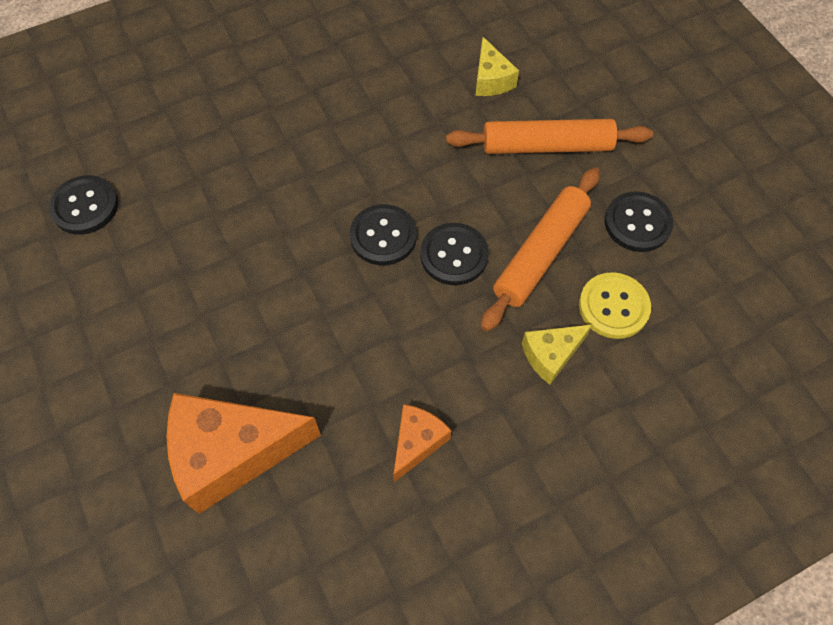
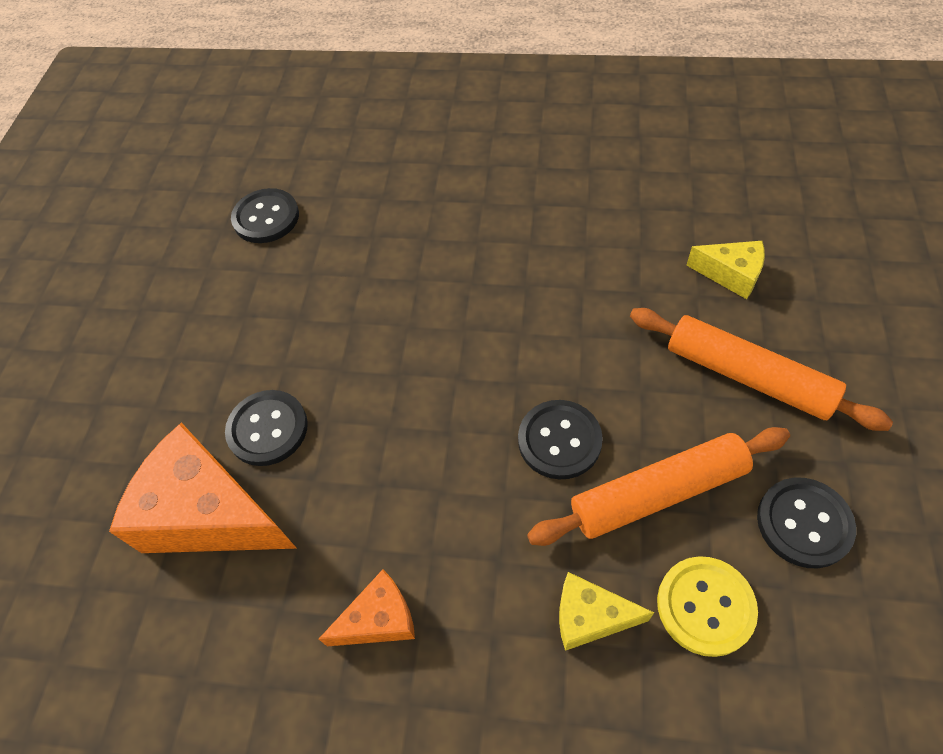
camera: 40 degrees right, 5 degrees down
black button [350,204,417,265] -> black button moved to [225,390,308,466]
yellow cheese [476,37,519,96] -> yellow cheese turned 90 degrees counterclockwise [686,241,765,299]

